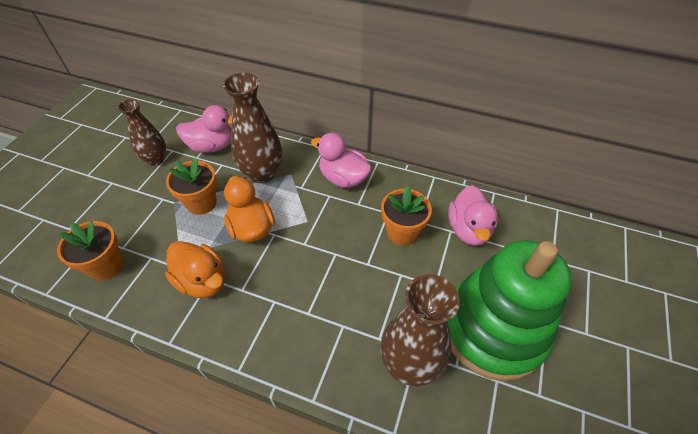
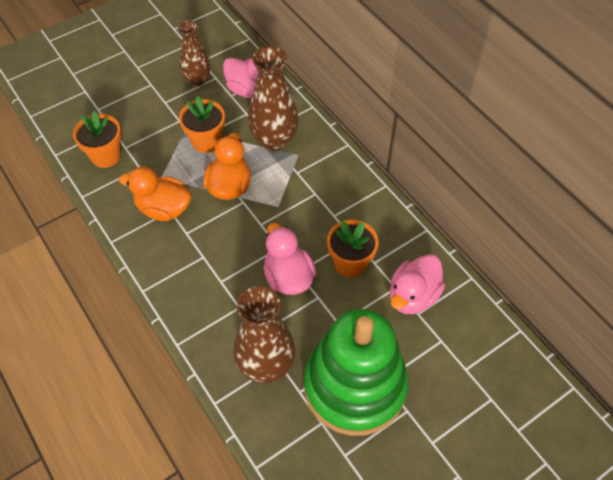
camera: 35 degrees right, 5 degrees up
orange duck [165,241,225,298] -> orange duck turned 120 degrees clockwise [119,166,192,221]
pink duck [311,133,372,188] -> pink duck moved to [263,223,317,295]

